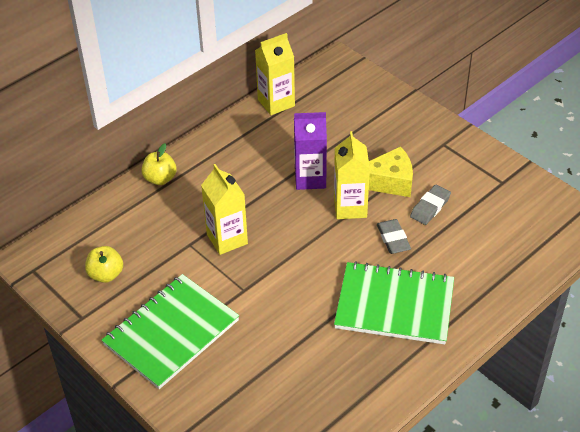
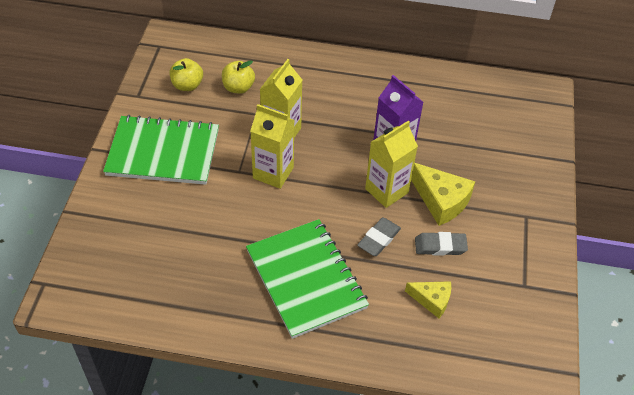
camera: 50 degrees right, 5 degrees up
yellow apple [141,143,177,185] -> yellow apple moved to [222,60,255,94]
yellow carton [255,33,295,115] -> yellow carton moved to [250,104,294,189]
none -> yellow cheese [405,281,451,318]

